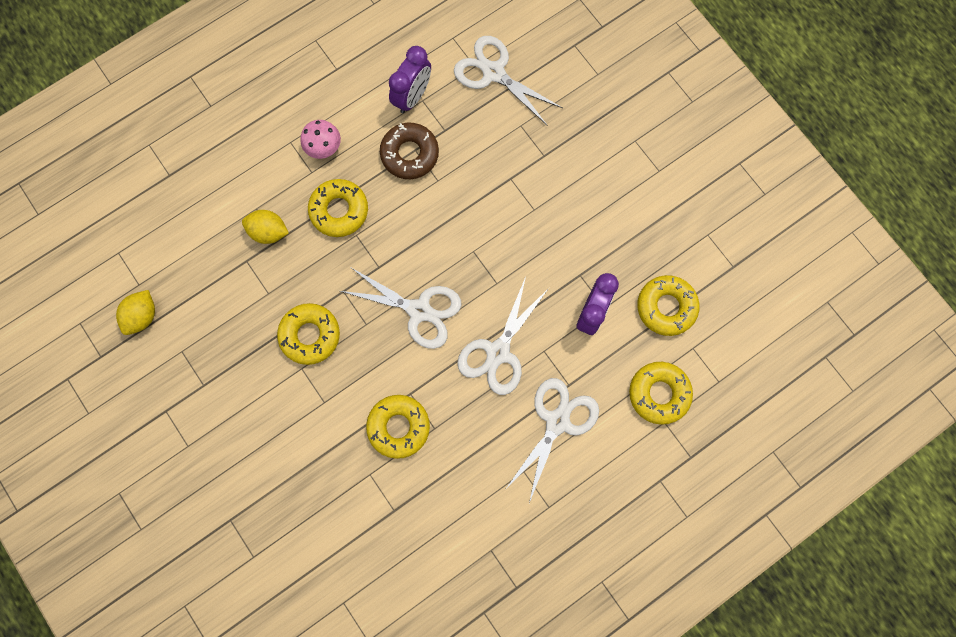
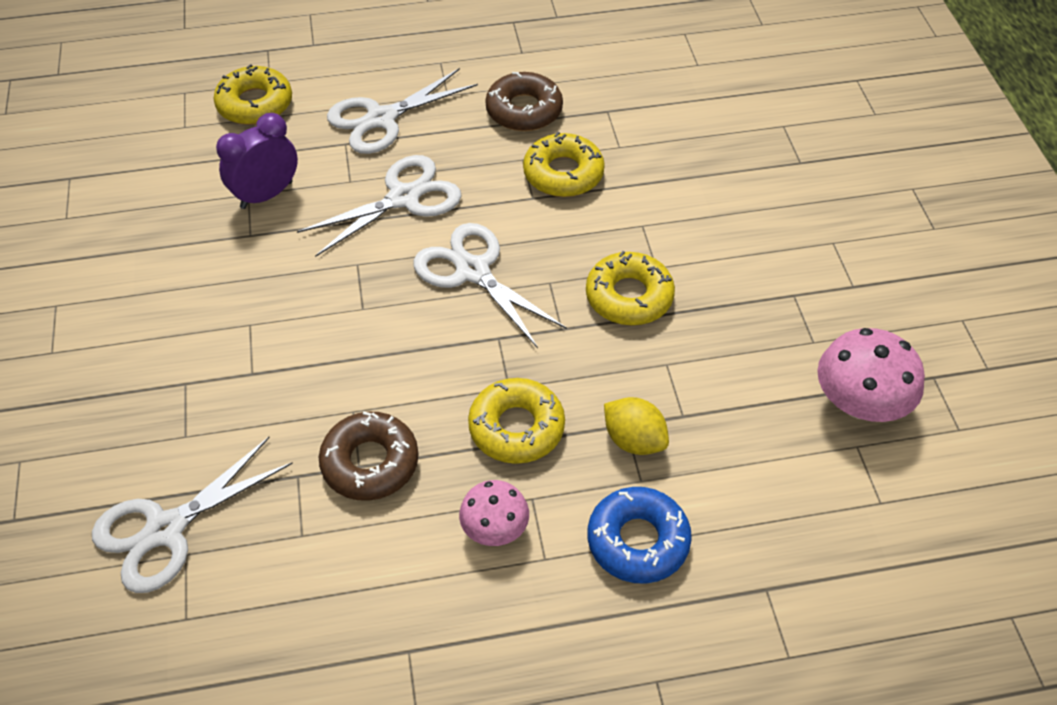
camera: 155 degrees left, 25 degrees down
yellow lemon [116,290,155,335] -> pink mushroom [817,328,925,422]
purple clock [389,46,431,113] -> none
white scissors [454,36,563,126] -> white scissors turned 75 degrees clockwise [92,437,293,593]
yellow donut [637,275,700,336] -> none
none -> brown donut [485,72,563,131]
none -> blue donut [588,487,692,584]

